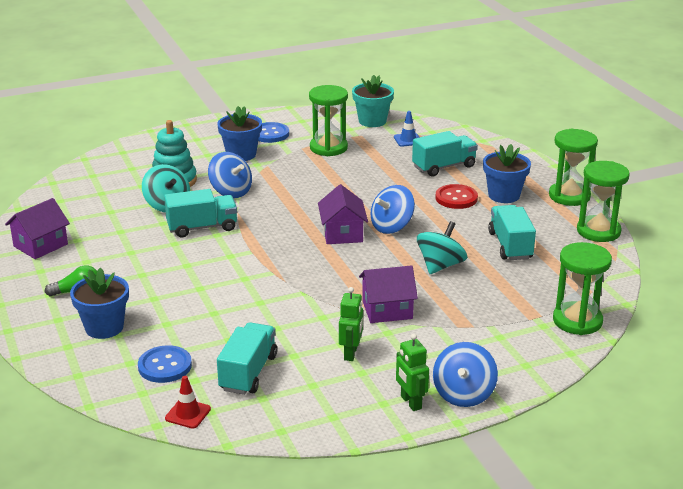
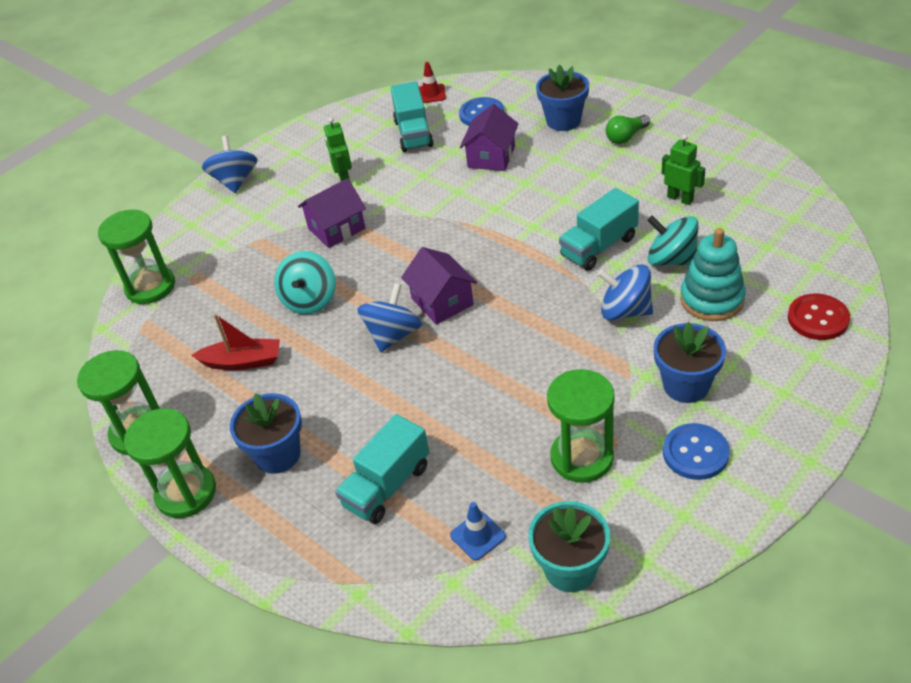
camera: 160 degrees right, 15 degrees up
purple house [5,198,70,259] -> purple house moved to [460,104,519,171]
green robot [396,334,429,411] -> green robot moved to [662,134,705,205]
red button [436,184,478,209] -> red button moved to [788,294,850,340]
turquoise truck [488,205,536,260] -> red boat [192,314,280,370]

